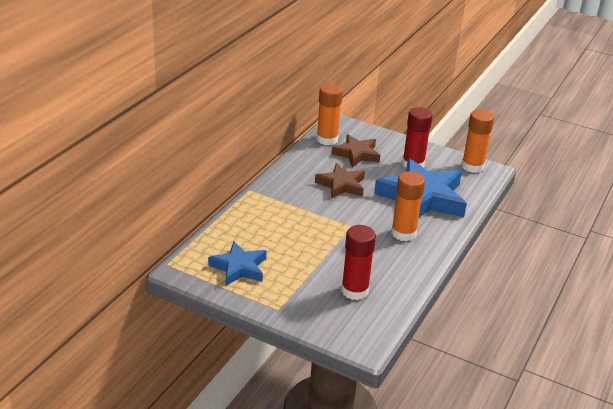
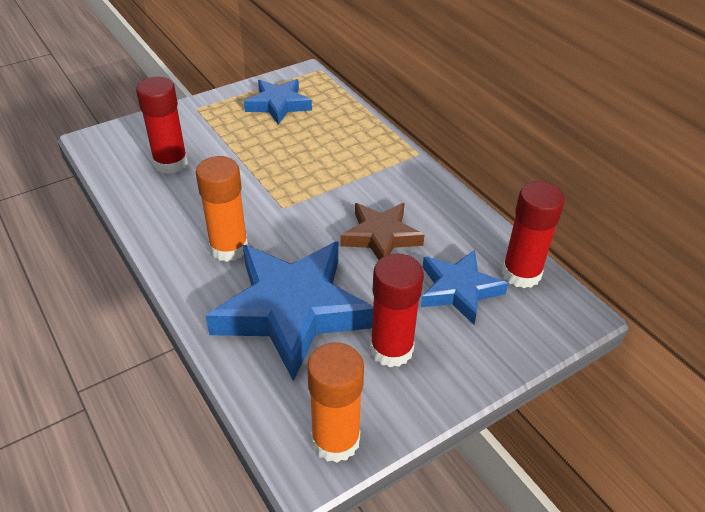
camera: 120 degrees right, 10 degrees up
orange glue stick [316,84,343,145] -> red glue stick [502,181,565,288]
brown star [331,134,380,167] -> blue star [421,250,508,325]

